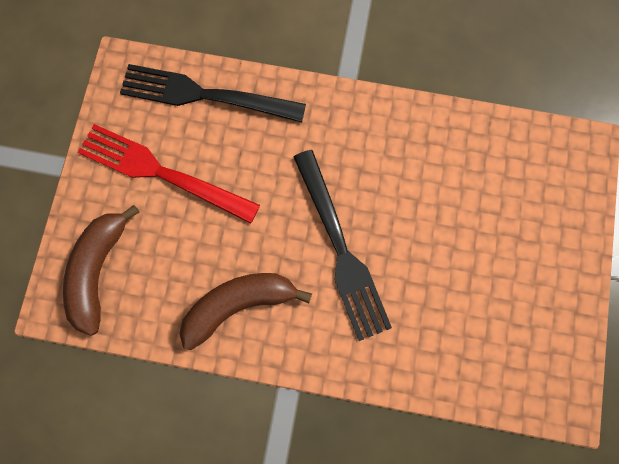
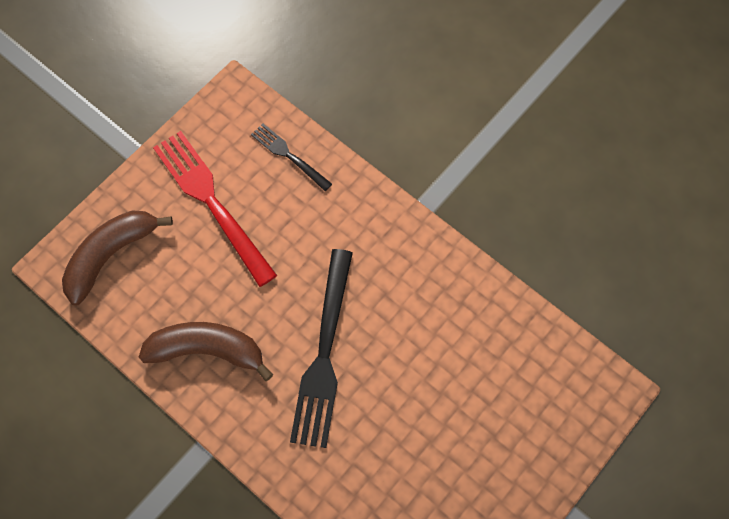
camera: 30 degrees right, 10 degrees down
black fork [120,64,306,122] -> black fork [251,123,332,191], size x0.53

